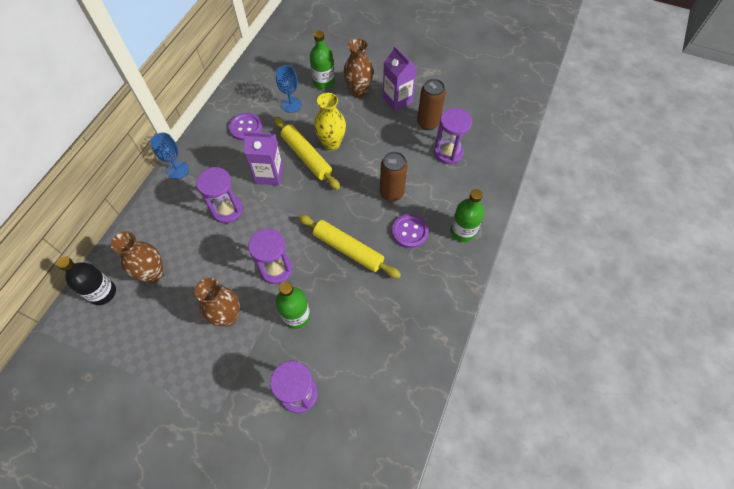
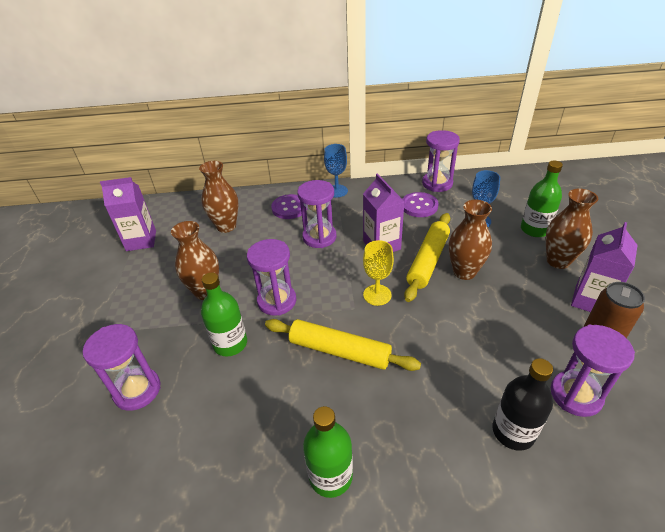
camera: 65 degrees right, 20 degrees down
black bottle [56,256,116,305] -> black bottle moved to [492,358,553,451]
yellow rolling pin [298,214,401,279] -> yellow rolling pin turned 75 degrees counterclockwise [265,319,421,371]
yellow vase [314,93,346,151] -> brown vase [449,200,492,280]
brown can [380,151,408,202] -> none
purple button [392,214,429,248] -> purple button moved to [271,194,307,219]
green bottle [450,189,484,242] -> green bottle moved to [303,406,353,498]
none -> purple carton [100,177,156,251]
none -> yellow goblet [363,240,394,306]
none -> purple hourglass [422,130,460,192]

